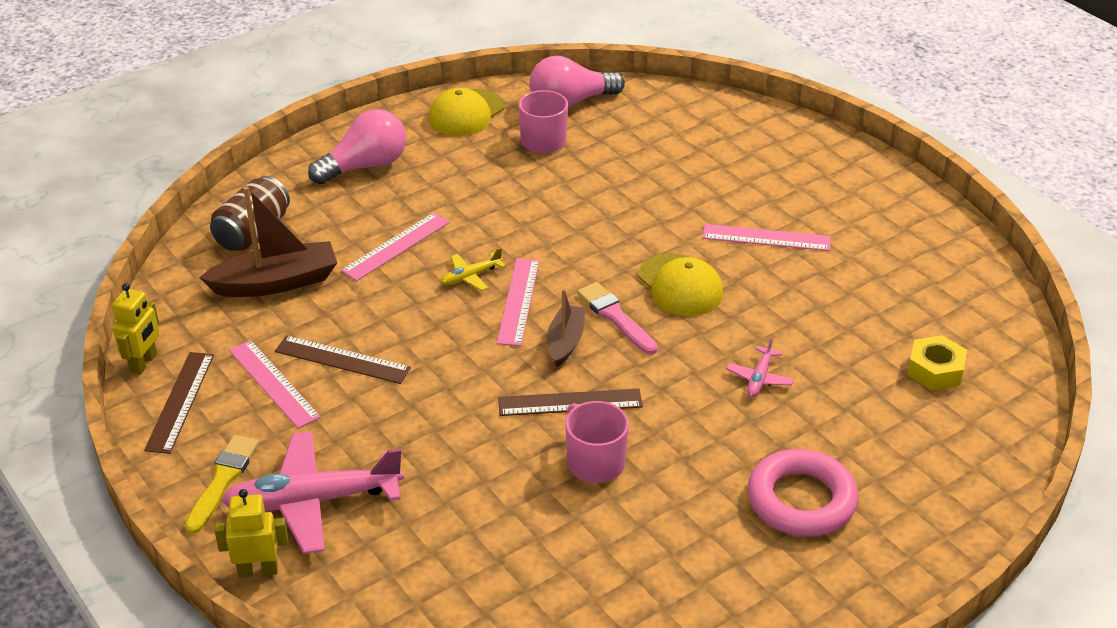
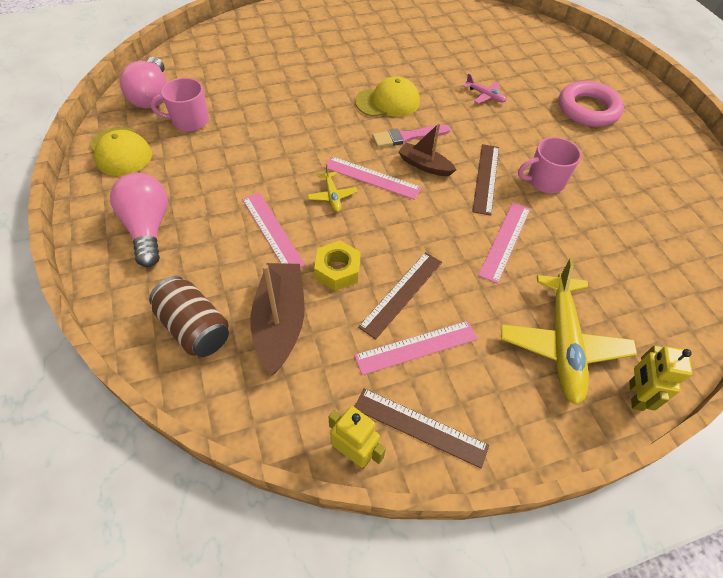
camera: 75 degrees left, 15 degrees up
yellow brush [185,435,259,534] -> none
pink plane [221,431,404,554] -> yellow plane [501,258,637,405]
pink ruler [703,224,831,251] -> pink ruler moved to [478,202,530,284]
yellow nut [907,335,967,391] -> yellow nut moved to [314,240,361,291]

